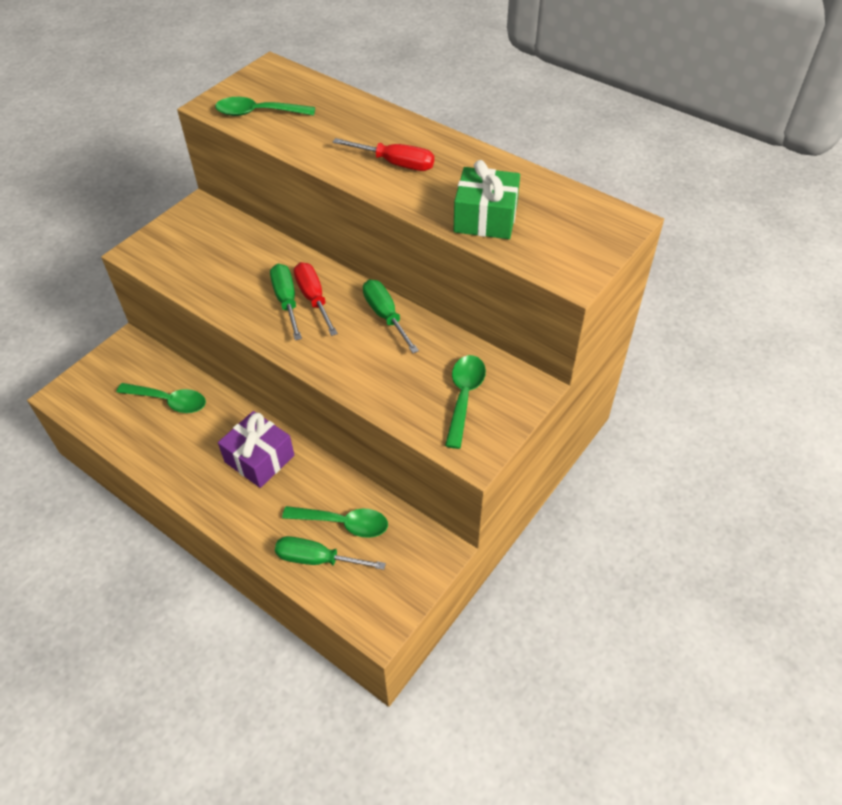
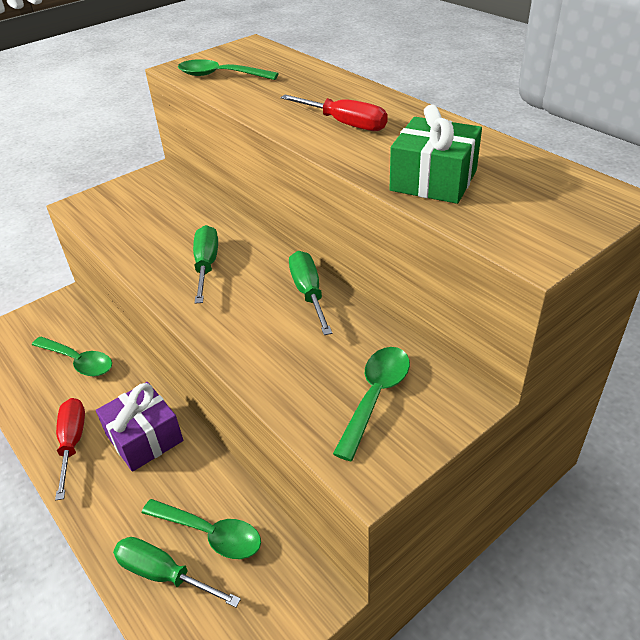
camera: 15 degrees right, 10 degrees down
red screwdriver [294,262,338,336] -> red screwdriver moved to [55,398,85,500]

